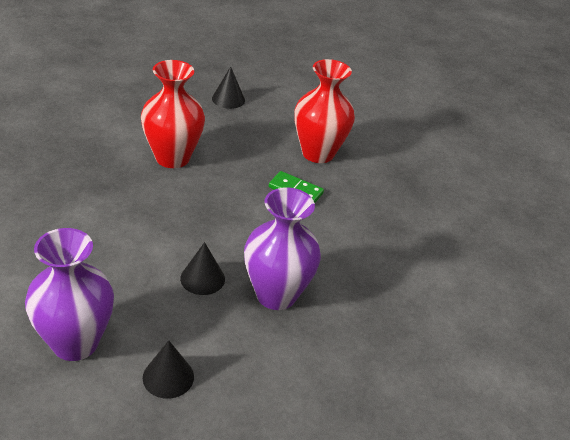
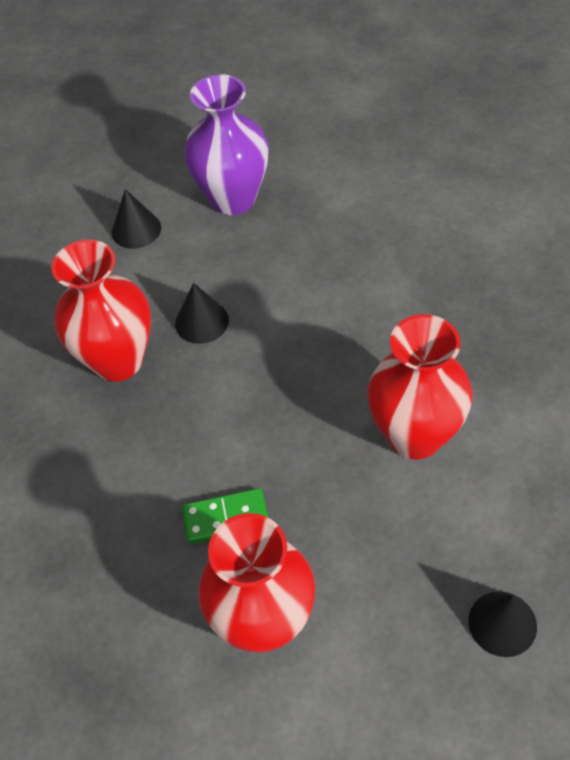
camera: 150 degrees right, 15 degrees up
purple vase [244,187,321,310] -> red vase [51,239,151,382]

